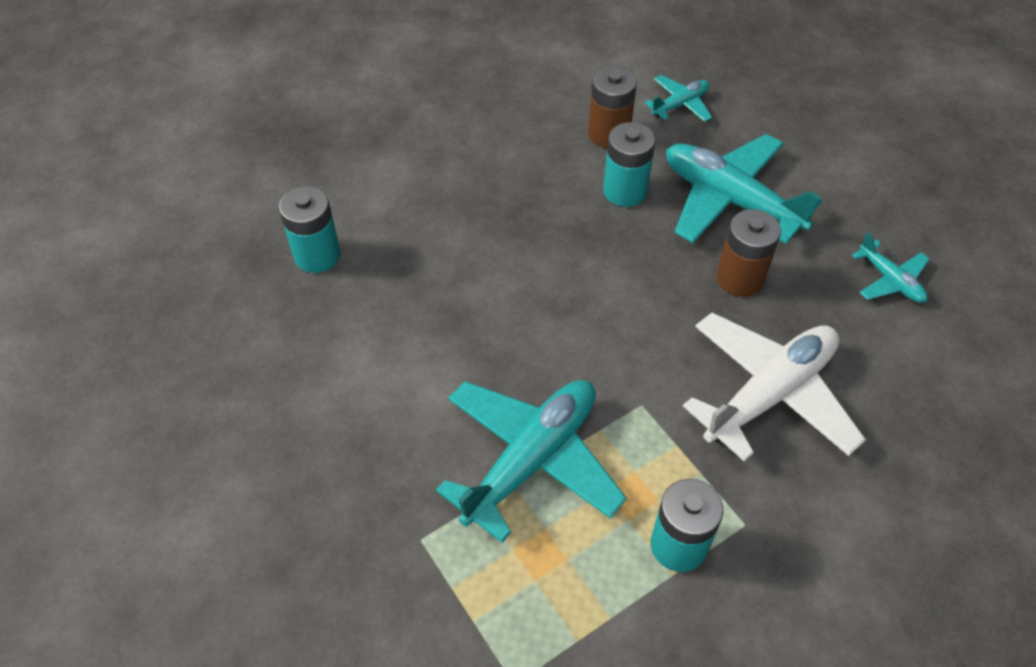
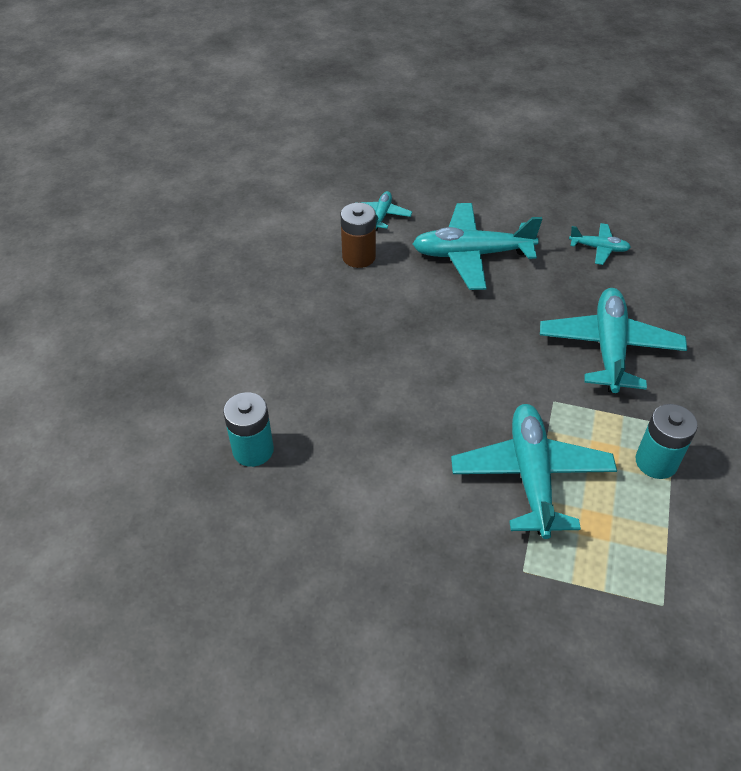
camera: 40 degrees left, 5 degrees down
turquoise battery [603,122,656,207] -> none
white plane [683,313,866,461] -> turquoise plane [540,288,687,393]
brown battery [717,209,781,297] -> none

